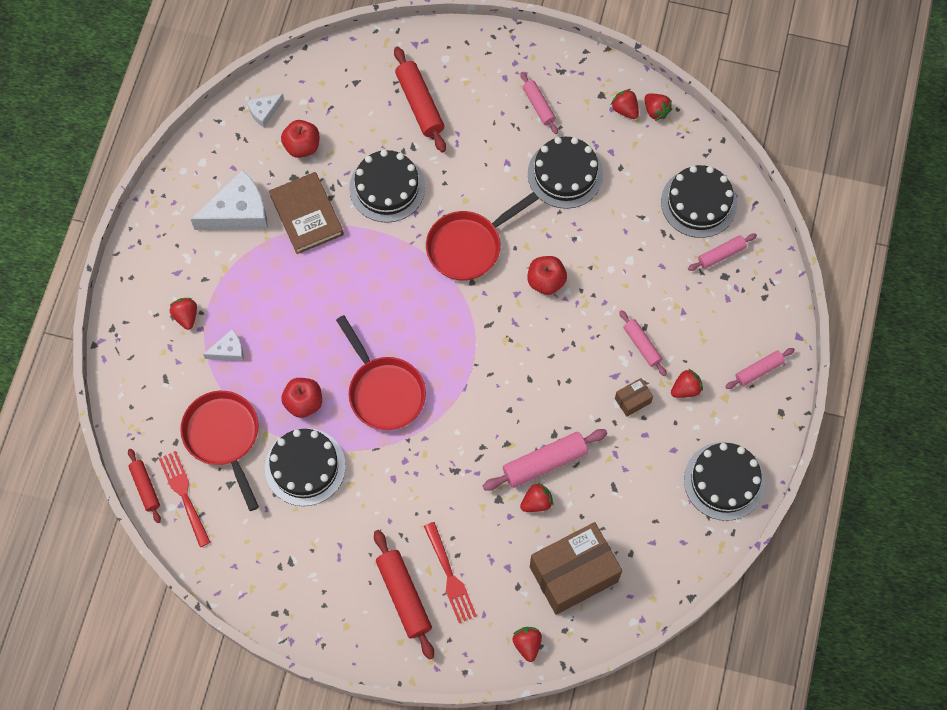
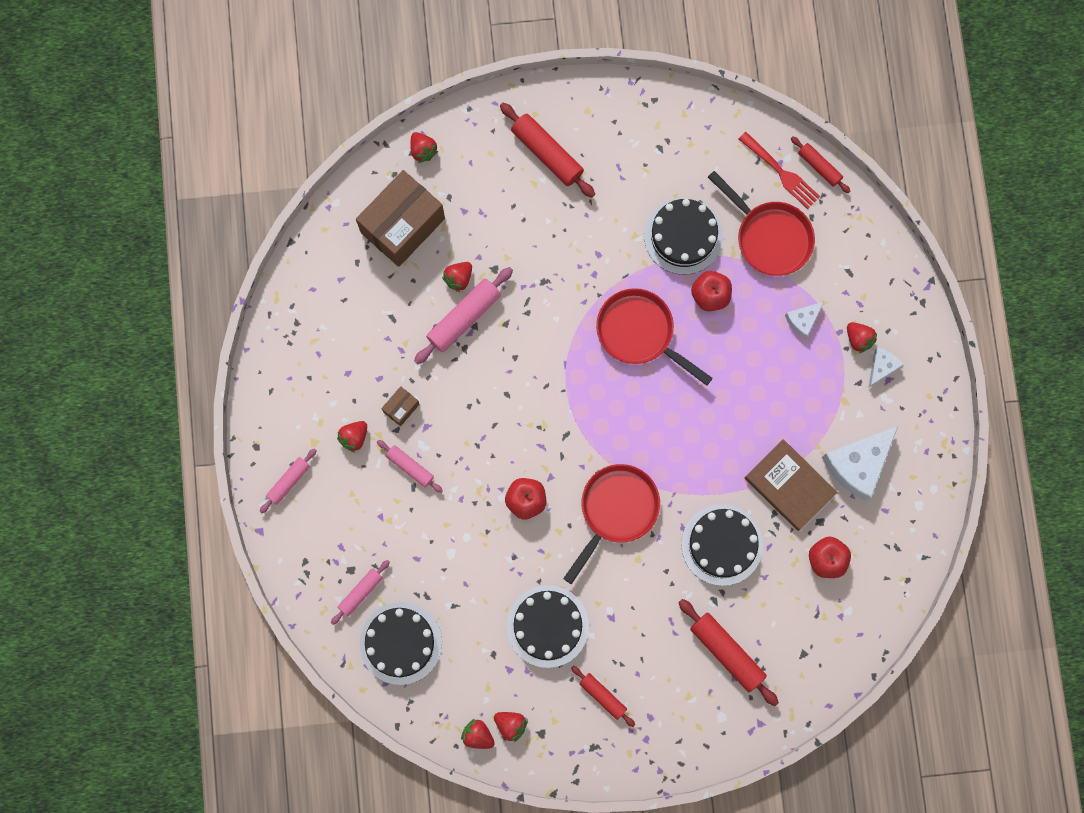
camera: 160 degrees right, 10 degrees up
white cheese [247,94,284,127] -> white cheese moved to [869,348,903,387]
red fork [424,522,477,623] -> none
pink rolling pin [520,72,558,134] -> red rolling pin [571,666,635,727]
black cake [684,442,765,521] -> none

